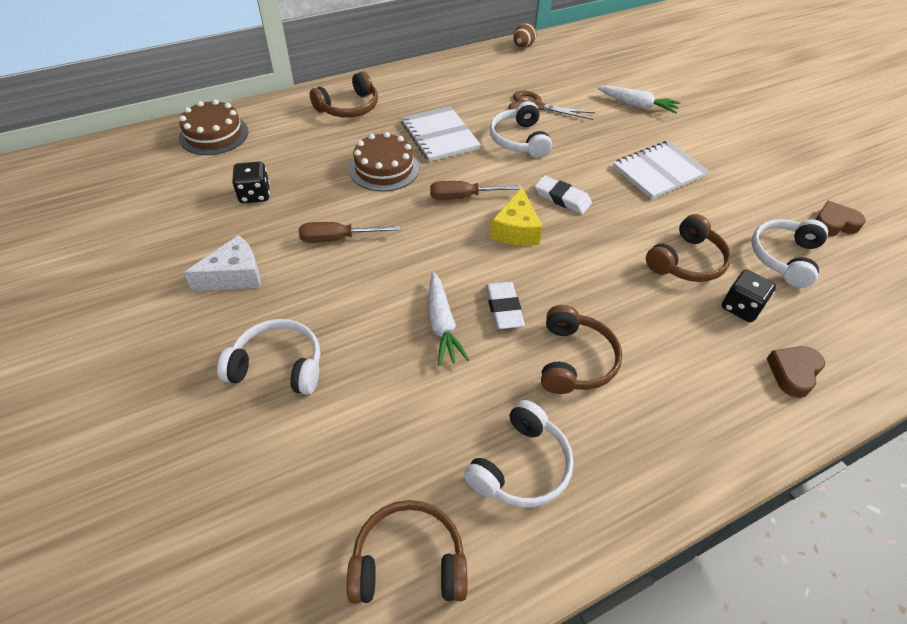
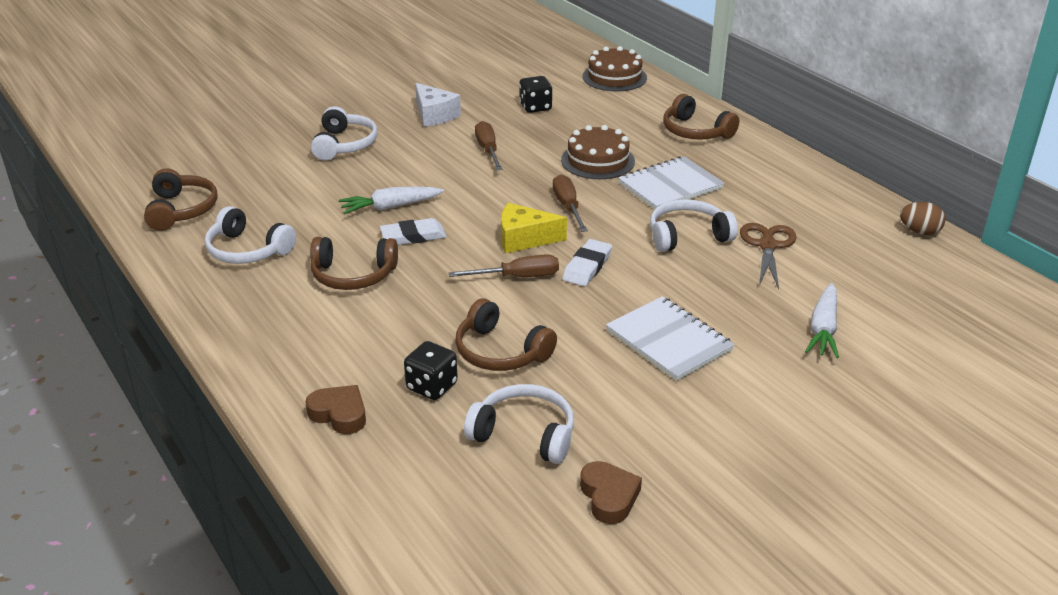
camera: 85 degrees right, 15 degrees down
none -> brown screwdriver [449,254,559,277]

